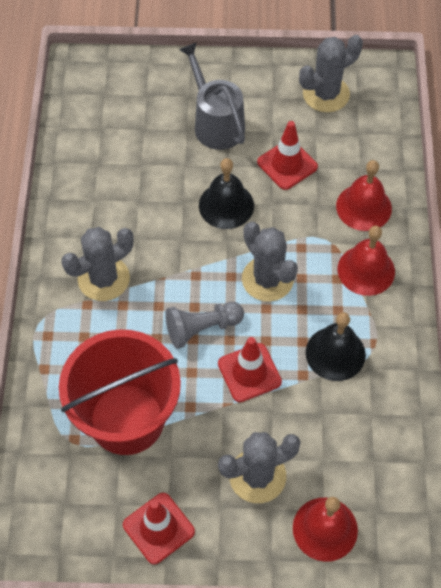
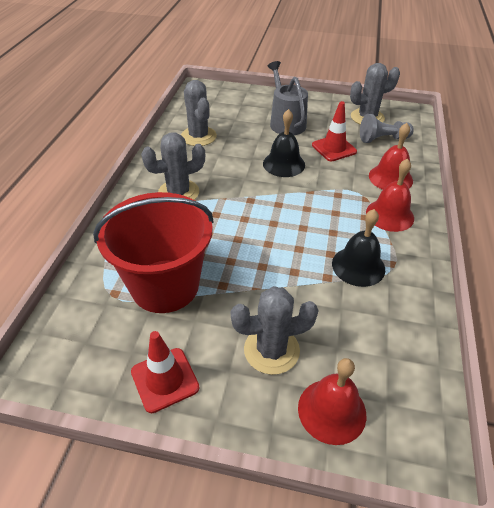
camera: 10 degrees right, 15 degrees down
grey pawn [165,302,244,349] -> grey pawn moved to [360,114,414,143]
red traffic cone [218,337,282,402] -> none
grey cactus [242,222,298,302] -> grey cactus moved to [181,80,217,146]

